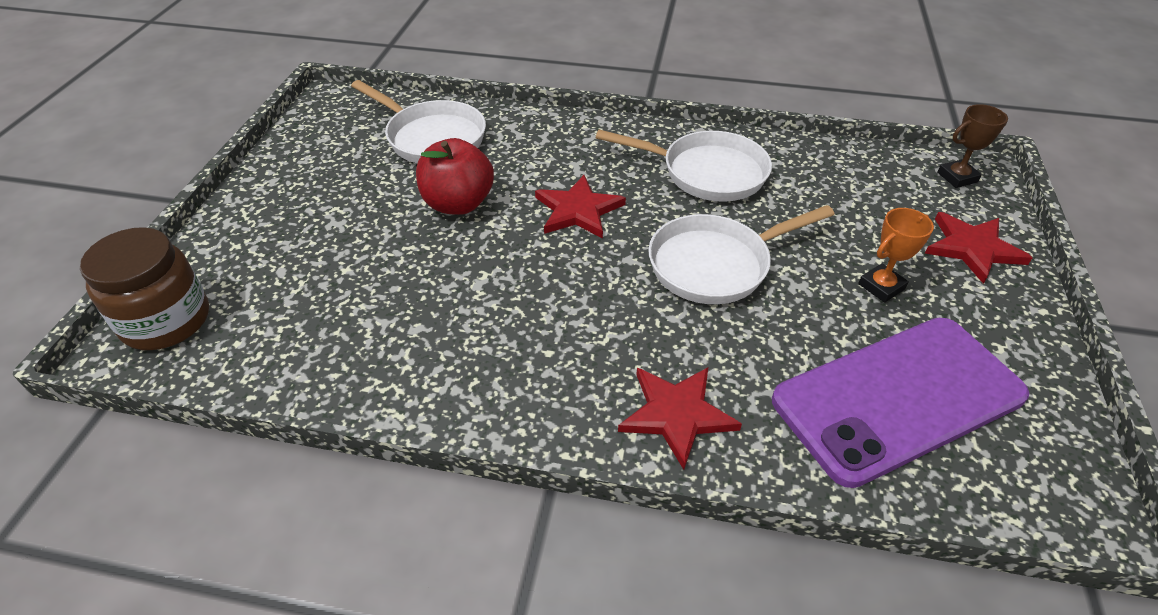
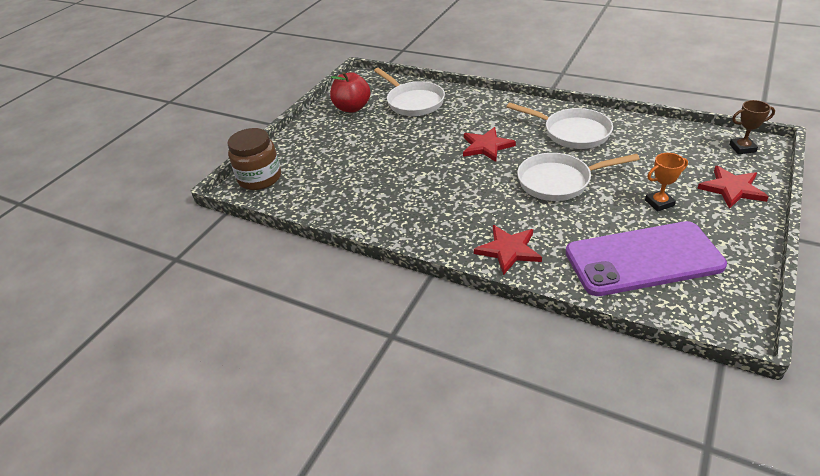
camera: 20 degrees right, 5 degrees down
red apple [416,138,494,215] -> red apple moved to [330,72,370,113]

